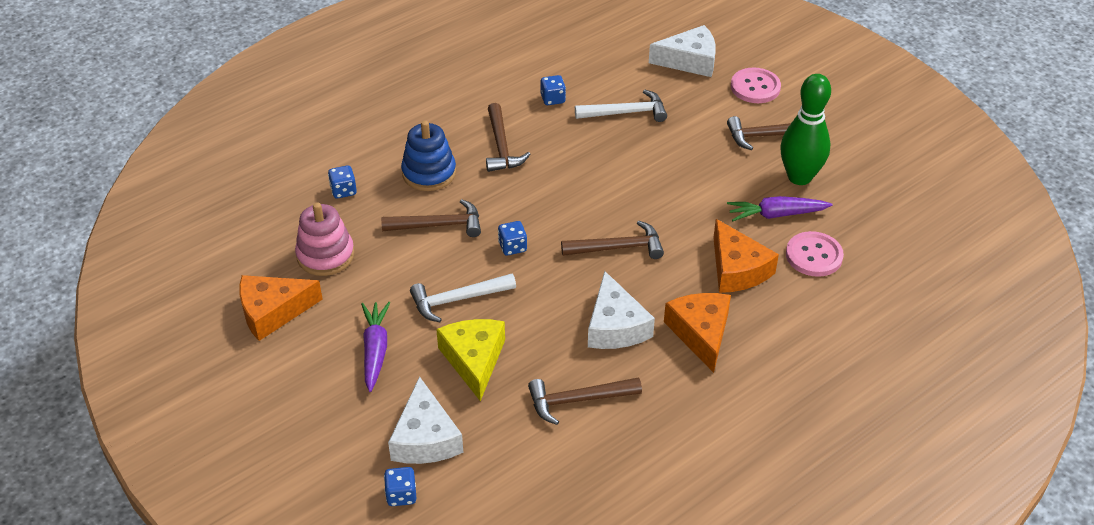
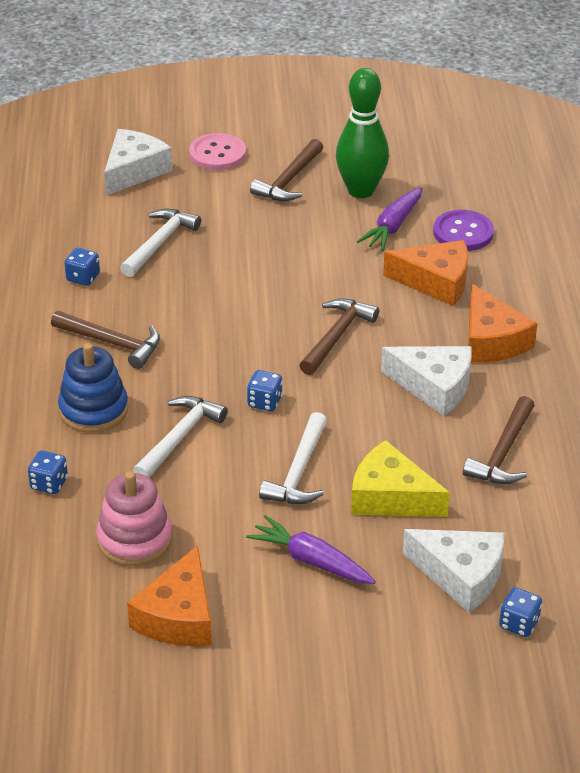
camera: 55 degrees left, 5 degrees down
brown hammer [381,199,481,237] -> white hammer [133,396,228,478]
orange cheese [664,293,731,373] -> orange cheese turned 135 degrees counterclockwise [468,284,538,363]
pink button [786,231,844,277] -> purple button [433,210,494,251]

